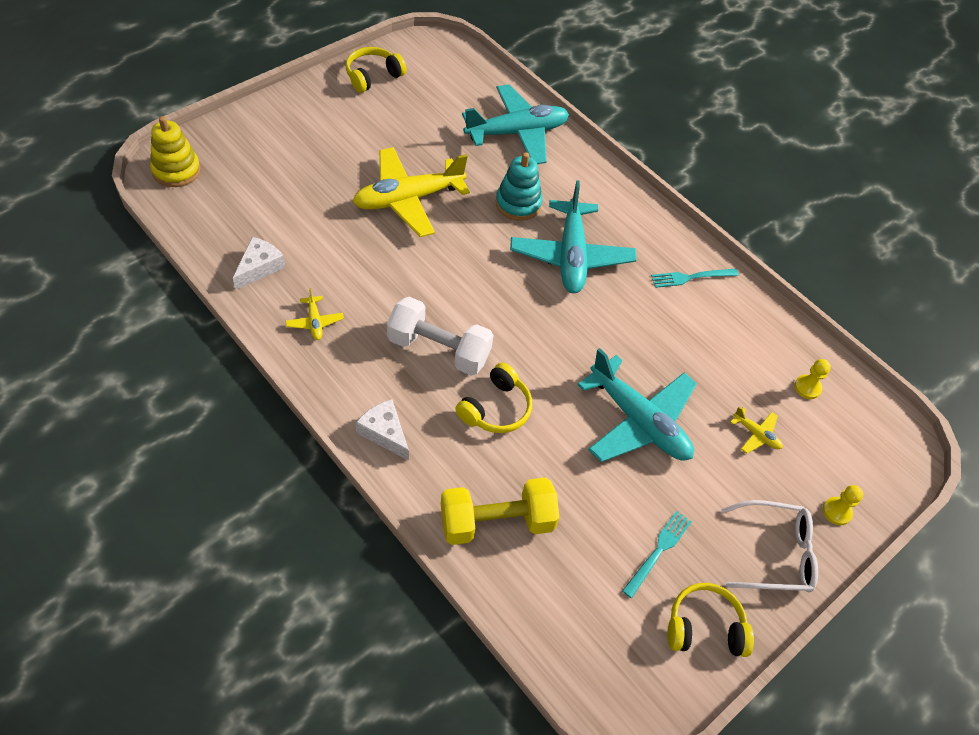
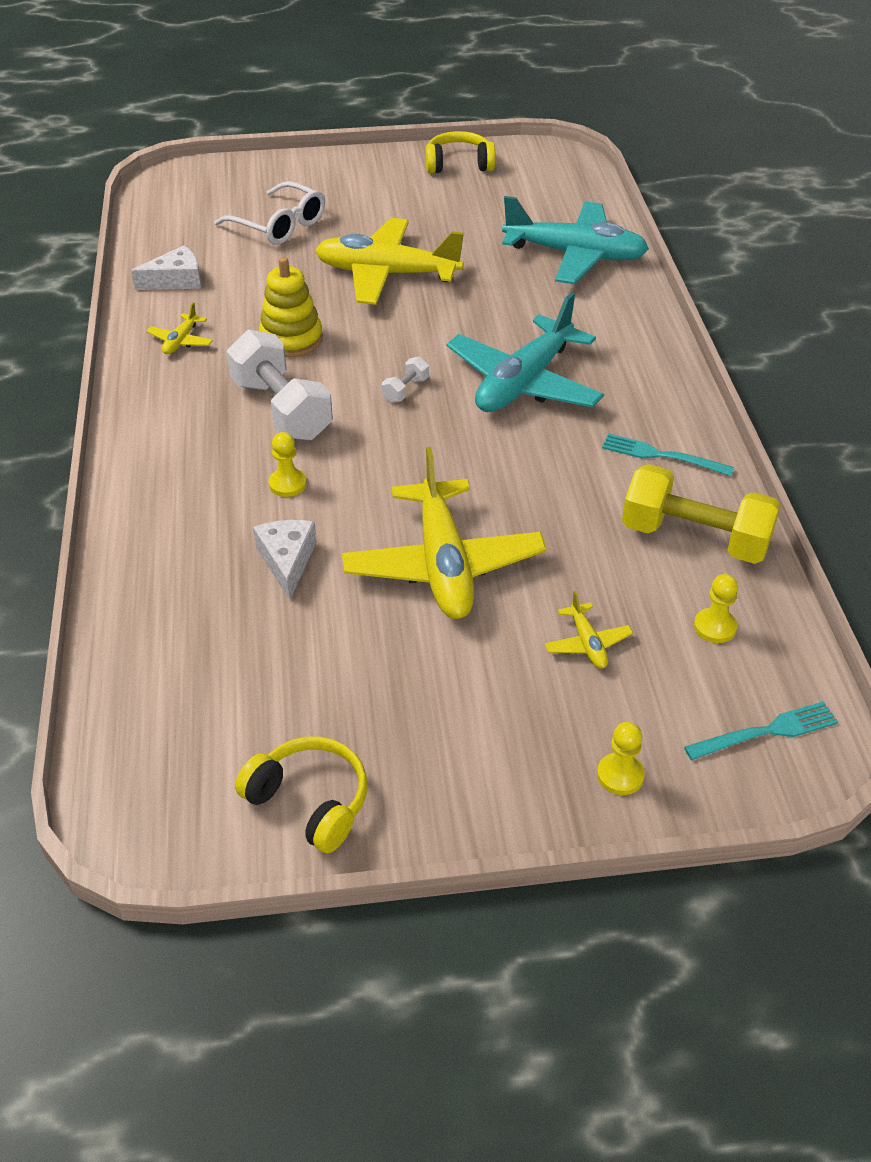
camera: 40 degrees right, 10 degrees down
yellow stacking toy [150,116,200,187] -> yellow stacking toy moved to [259,257,323,357]
white cheese [356,399,409,461] -> white cheese moved to [253,520,317,600]
yellow dumbbell [441,477,560,545] -> yellow dumbbell moved to [622,464,781,564]
yellow headphones [455,363,532,433] -> yellow pawn [269,432,307,497]
turquoise stacking toy [496,152,543,221] -> none
turquoise plane [577,348,697,462] -> yellow plane [342,447,546,619]
turquoise fork [622,511,692,598] -> turquoise fork moved to [684,701,838,760]
white glasses [721,500,818,592] -> white glasses moved to [214,181,325,245]
none -> white dumbbell [382,357,429,403]

